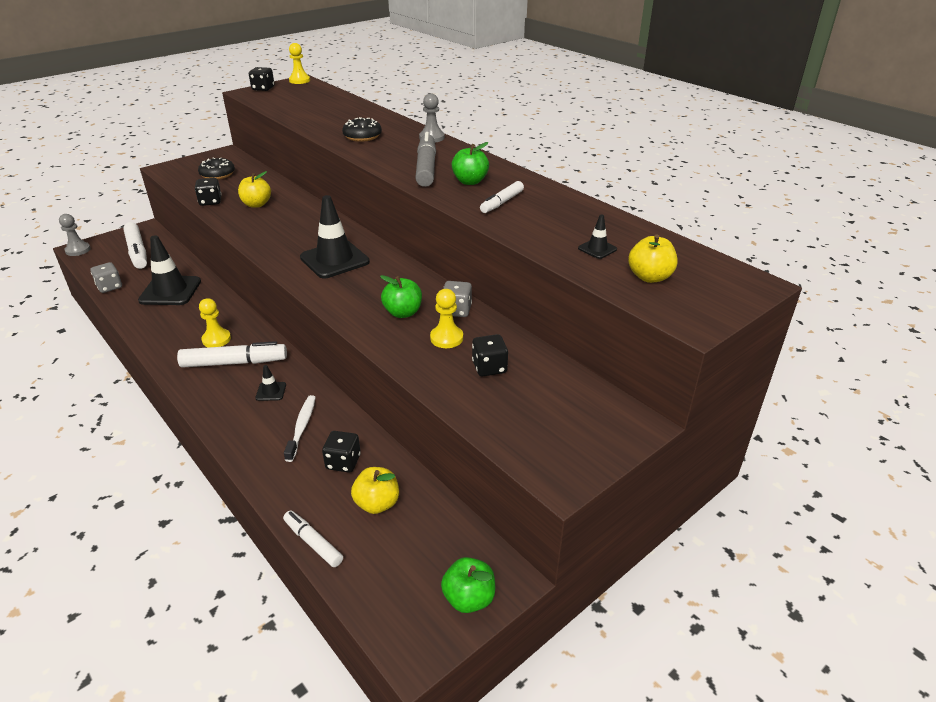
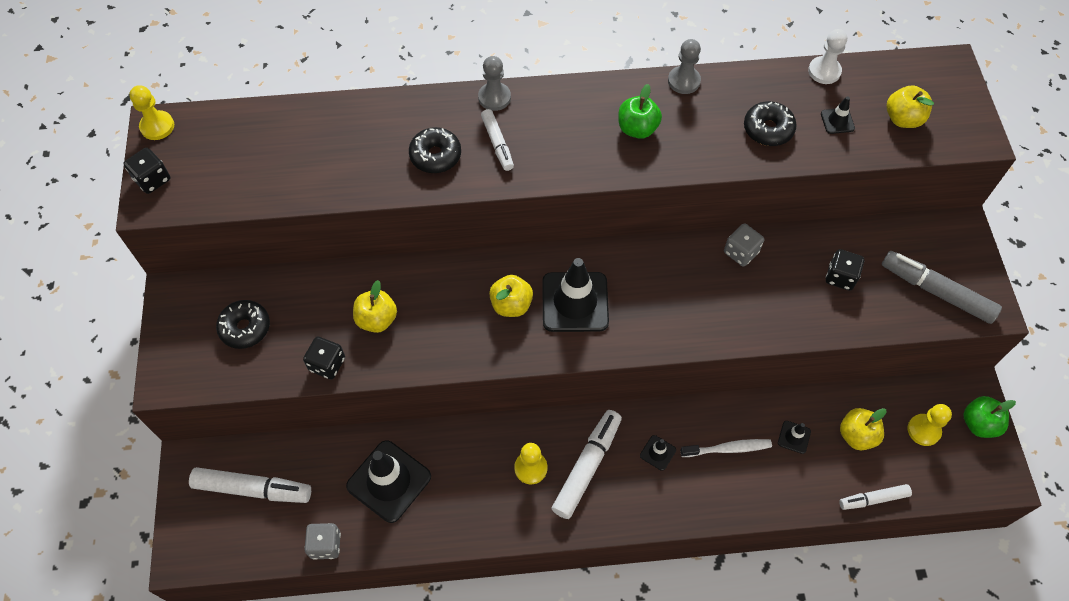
camera: 55 degrees left, 25 degrees up
grey pawn [59,214,91,256] -> grey pawn moved to [668,39,701,94]
white toothbrush [284,395,316,462] -> white toothbrush turned 135 degrees clockwise [680,439,772,457]
black dice [322,431,361,473] -> black traffic cone [778,421,811,454]
green apple [380,275,422,318] -> none
grey marker [415,132,436,187] -> grey marker moved to [882,251,1002,324]
yellow pawn [430,289,463,348] -> yellow pawn moved to [907,404,952,446]
white marker [480,181,524,213] -> white marker moved to [481,109,514,171]
none -> yellow apple [489,275,533,317]
none -> black donut [744,101,797,146]
none -> white pawn [808,29,847,84]

